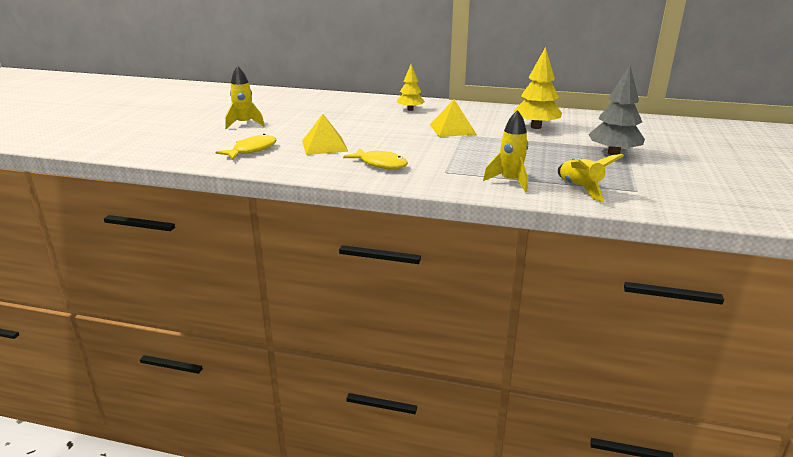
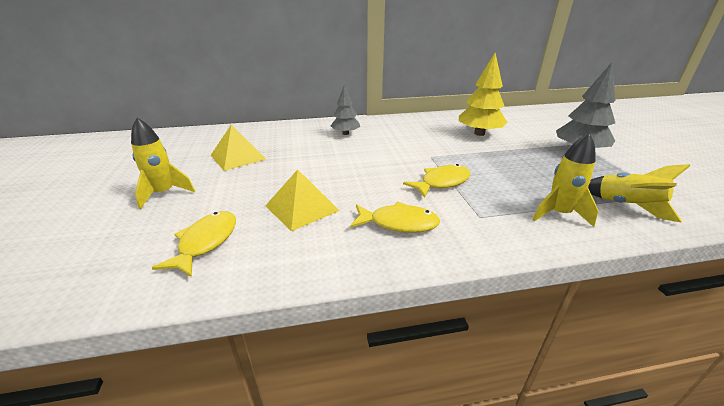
camera: 25 degrees left, 5 degrees up
yellow tree [397,64,425,111] -> grey tree [330,84,360,135]
yellow pyramid [430,99,477,137] -> yellow pyramid moved to [211,124,266,171]
none -> yellow fish [403,164,470,198]

